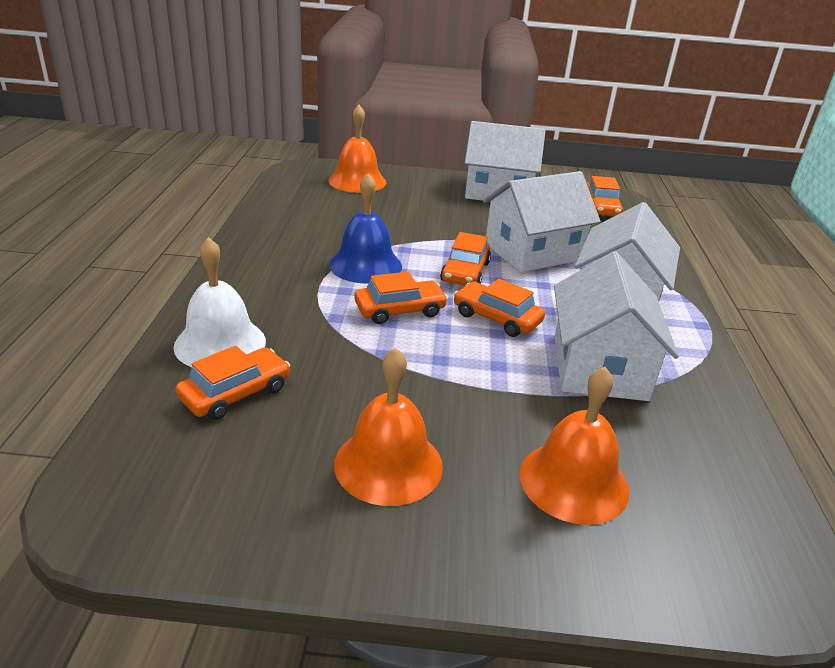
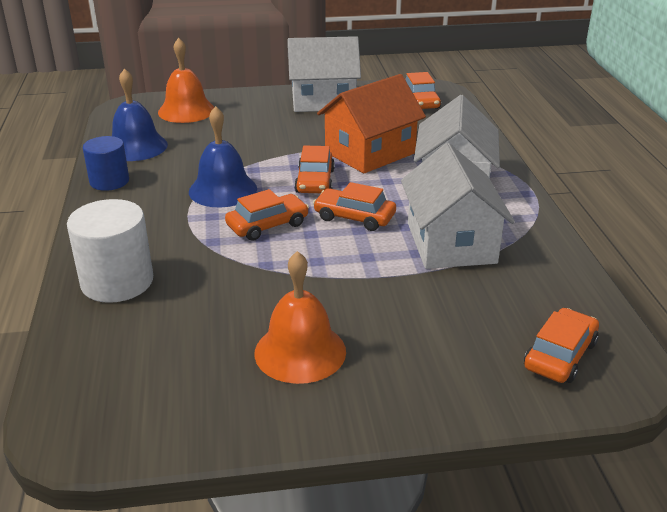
camera: 10 degrees left, 0 degrees up
white bell [173,237,266,367] -> white cylinder [67,199,153,303]
orange car [176,345,290,420] -> orange car moved to [524,308,599,383]
white house [483,171,601,272] -> orange house [317,74,426,173]
orange bell [519,367,629,525] -> none
none -> blue cylinder [83,136,129,191]
none -> blue bell [112,68,168,161]

